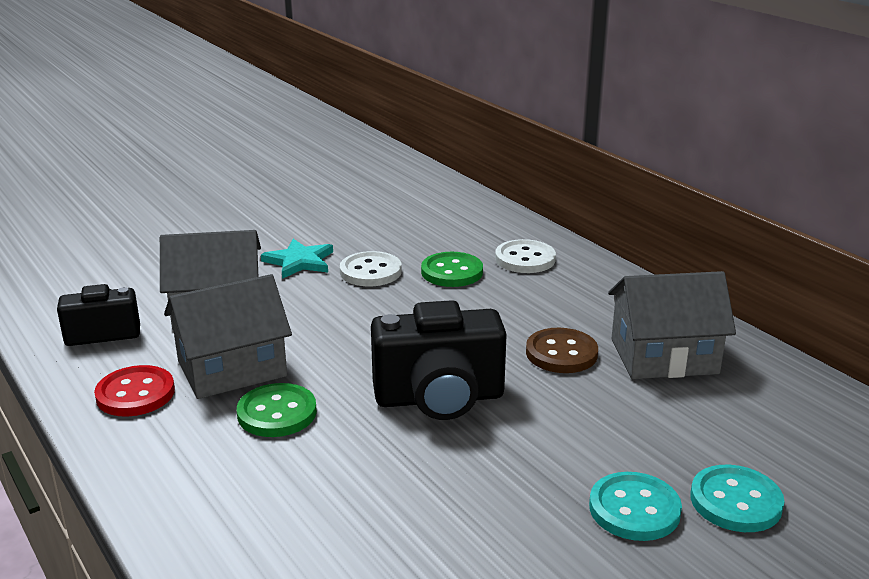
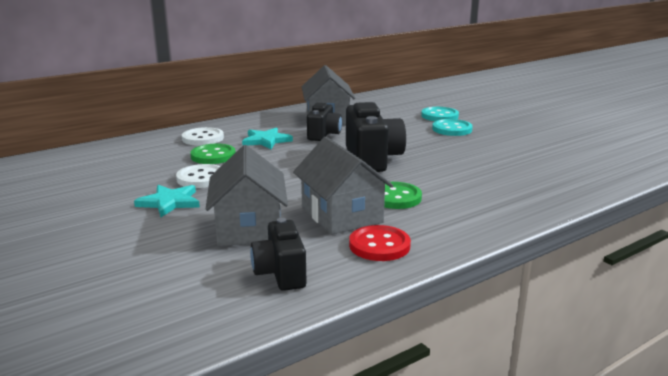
camera: 90 degrees left, 5 degrees down
brown button [526,328,598,373] -> black camera [307,103,342,141]
none -> turquoise star [242,127,293,149]

